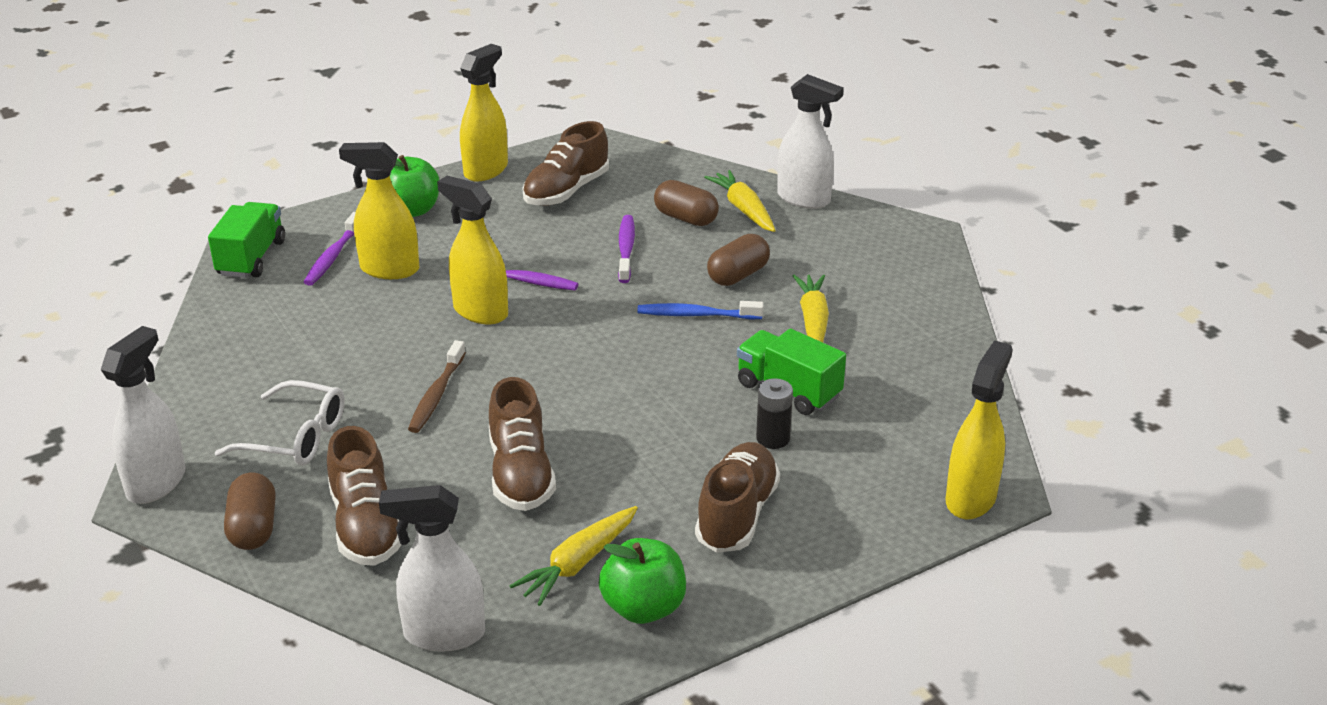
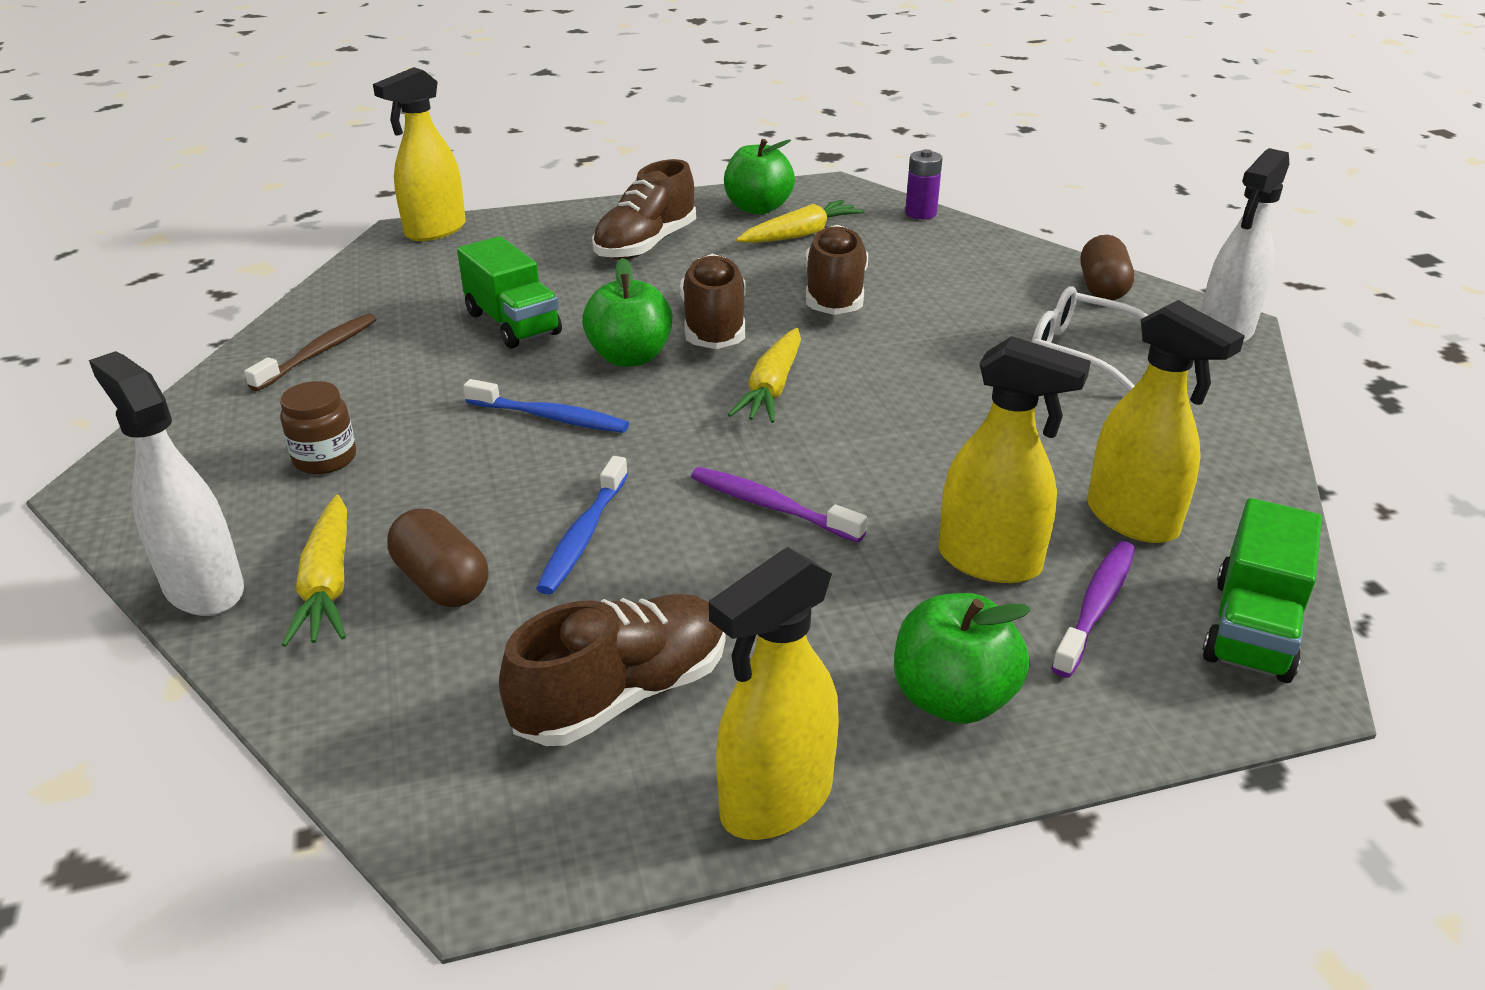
camera: 165 degrees left, 0 degrees up
brown shoe [327,426,402,566] -> brown shoe moved to [680,254,746,349]
white spray bottle [379,485,485,652] -> purple battery [905,149,943,219]
brown toothbrush [408,340,466,433] -> brown toothbrush moved to [244,313,376,391]
yellow spray bottle [437,176,508,324] -> yellow spray bottle moved to [1087,300,1245,543]
purple toothbrush [618,215,635,283] -> blue toothbrush [536,456,628,595]
brown capsule [707,234,770,286] -> none
black battery [756,378,793,449] -> none
yellow carrot [793,275,829,342] -> yellow carrot moved to [728,328,801,423]
none -> brown jar [280,381,356,474]
none -> green apple [582,258,673,367]

